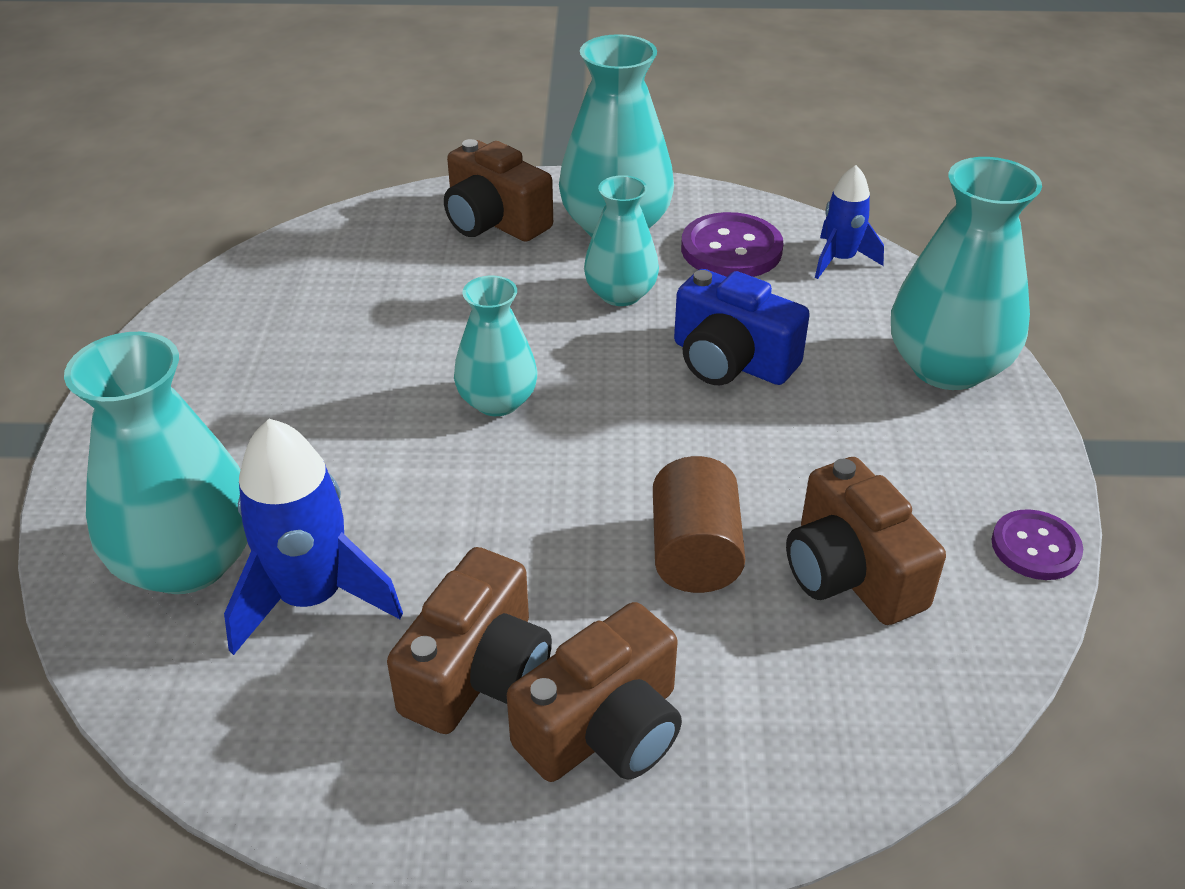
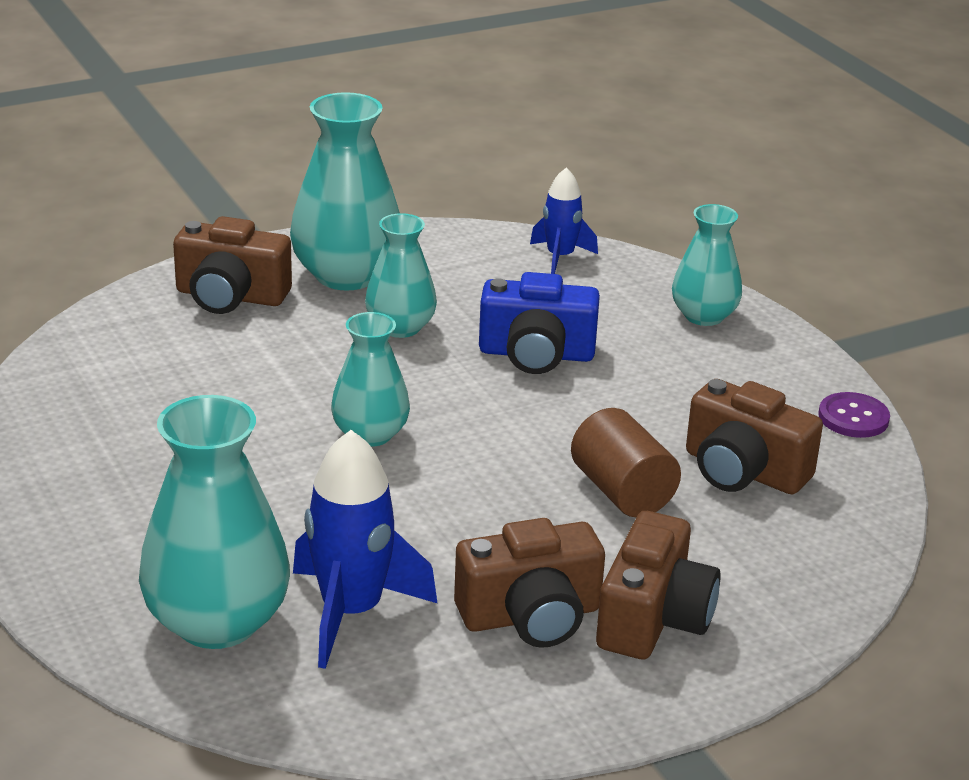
camera: 30 degrees left, 10 degrees down
brown camera [387,547,552,734] -> brown camera turned 75 degrees clockwise [454,518,605,648]
purple button [681,212,784,277] -> none
turquoise vase [891,157,1042,390] -> turquoise vase [672,204,742,326], size x0.61

